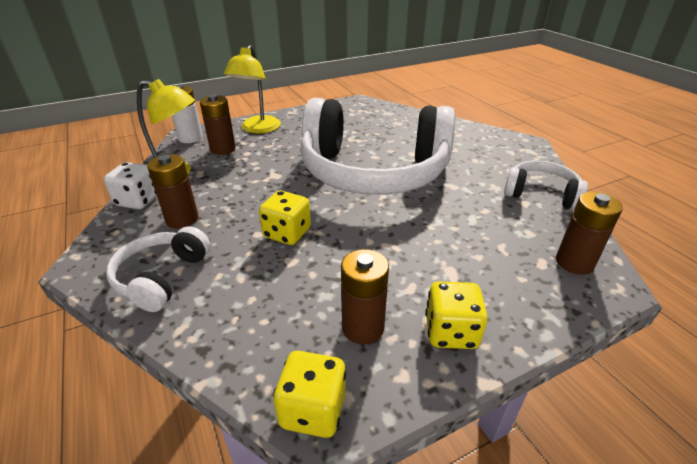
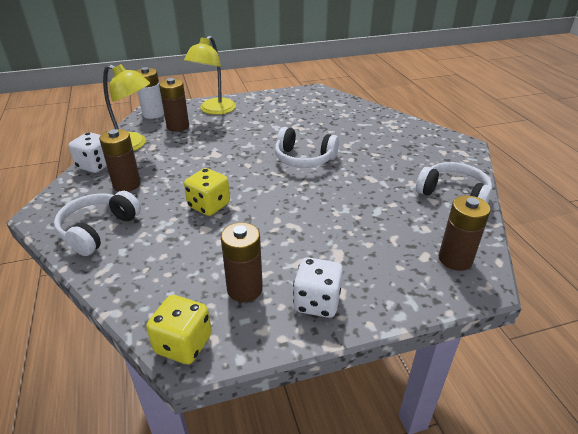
camera: 10 degrees right, 0 degrees up
white headphones [300,98,455,195] -> white headphones [275,127,339,168], size x0.44
yellow dice [425,282,488,349] -> white dice [293,257,343,318]

